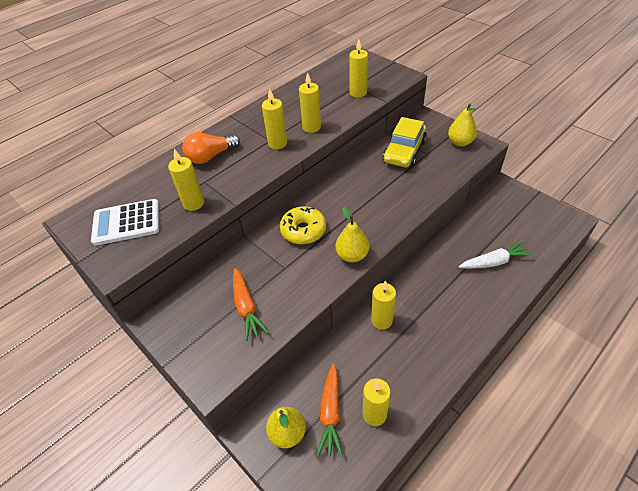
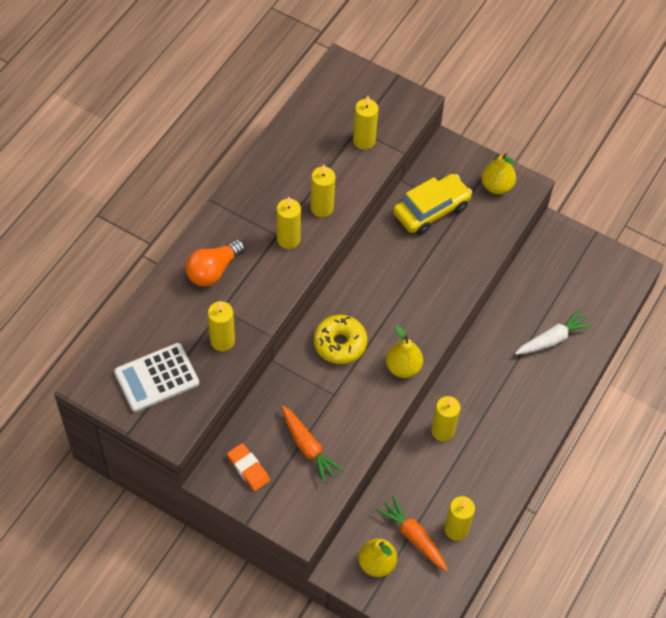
camera: 20 degrees left, 10 degrees up
orange carrot [317,364,343,457] -> orange carrot turned 150 degrees clockwise [376,495,448,571]
yellow car [383,117,427,168] -> yellow car turned 135 degrees counterclockwise [393,174,472,235]
none -> orange eraser [227,443,270,491]

